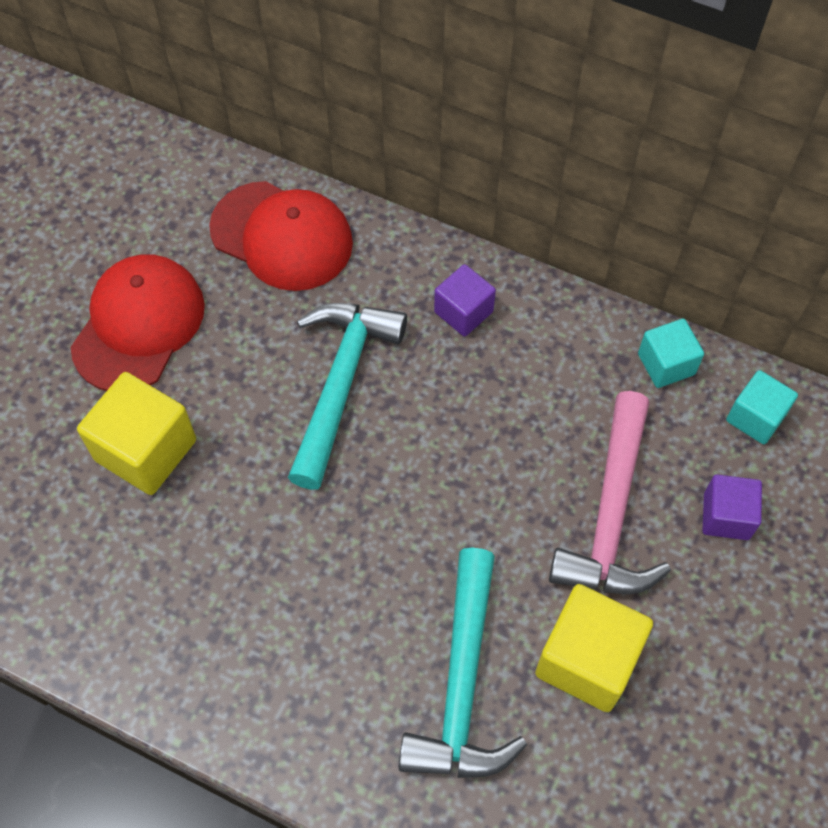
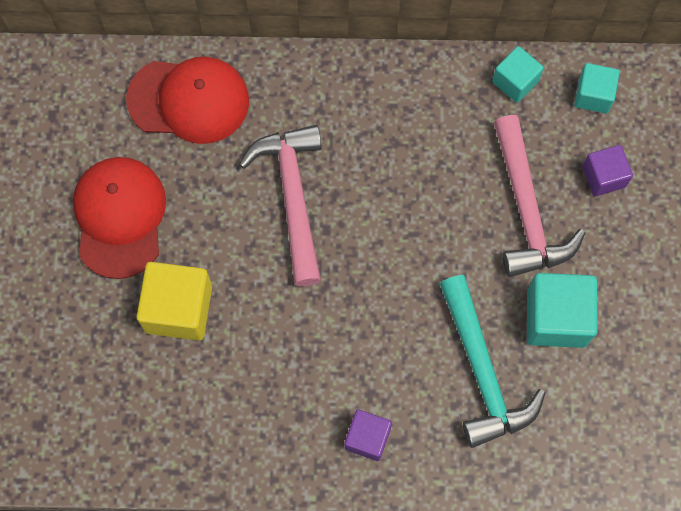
camera: 25 degrees left, 10 degrees up
turquoise hammer [288,303,407,490] -> pink hammer [239,125,322,286]
purple cube [434,264,496,337] -> purple cube moved to [344,409,392,461]
yellow cube [535,584,653,712] -> turquoise cube [527,273,598,348]

